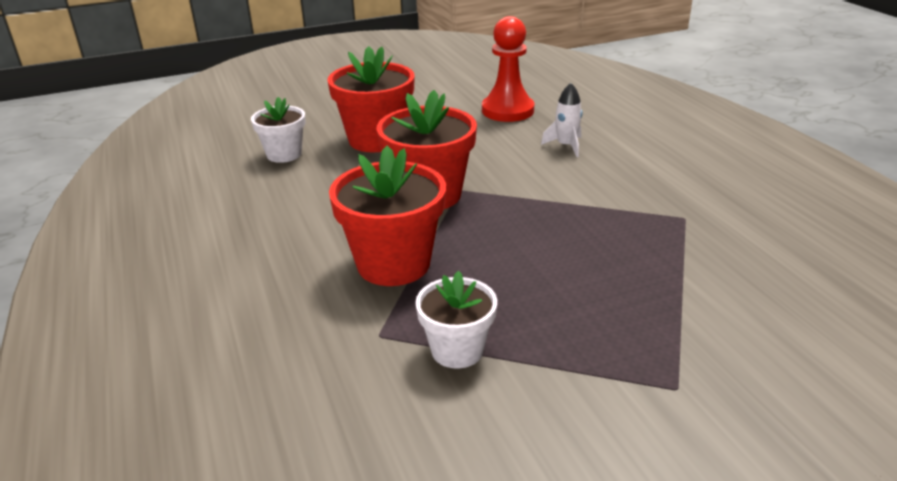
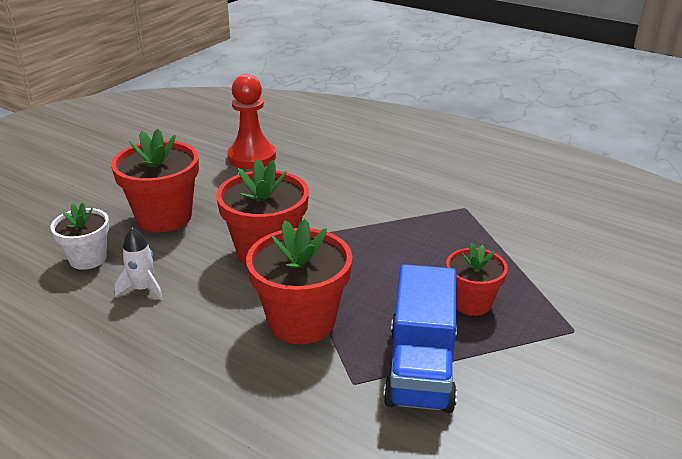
camera: 35 degrees left, 0 degrees up
white flower pot [415,271,497,369] -> blue truck [383,264,457,413]
white rocket [541,83,582,157] -> white rocket moved to [114,227,163,300]
none -> red flower pot [446,243,508,316]

